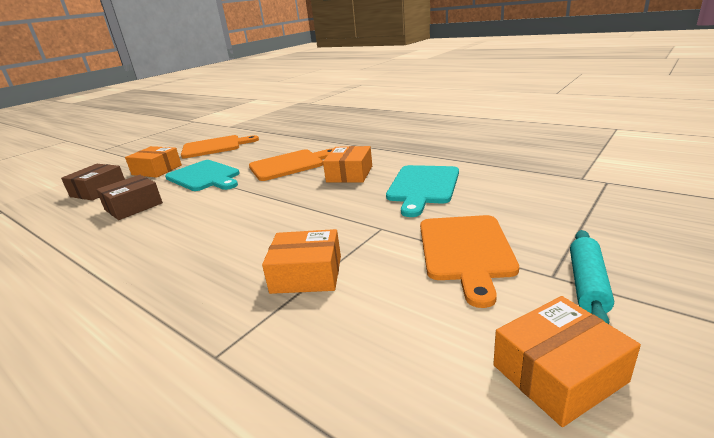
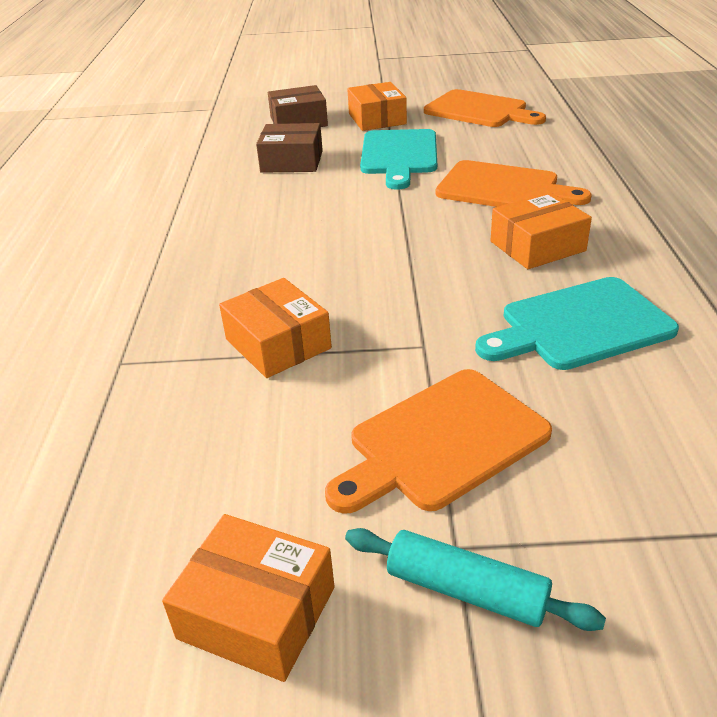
camera: 50 degrees right, 10 degrees up
turquoise rolling pin [570,230,614,324] -> turquoise rolling pin turned 45 degrees clockwise [345,528,606,631]

